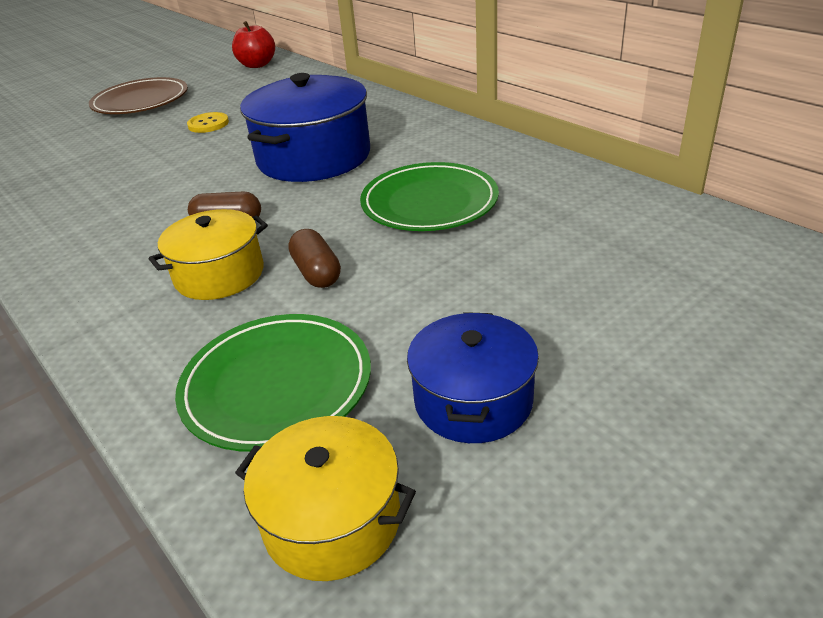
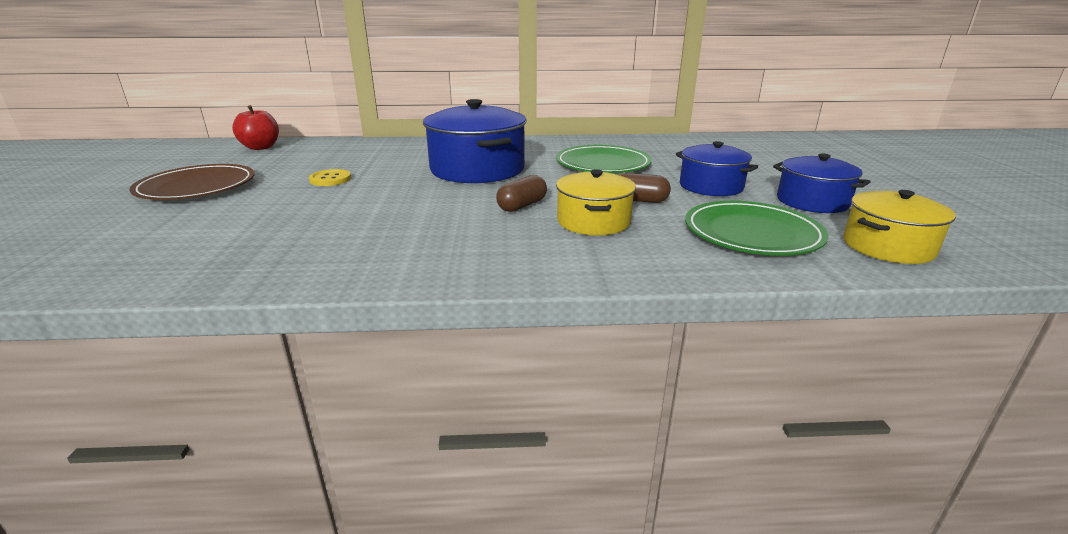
camera: 55 degrees left, 10 degrees down
none -> blue pot [676,141,758,196]

